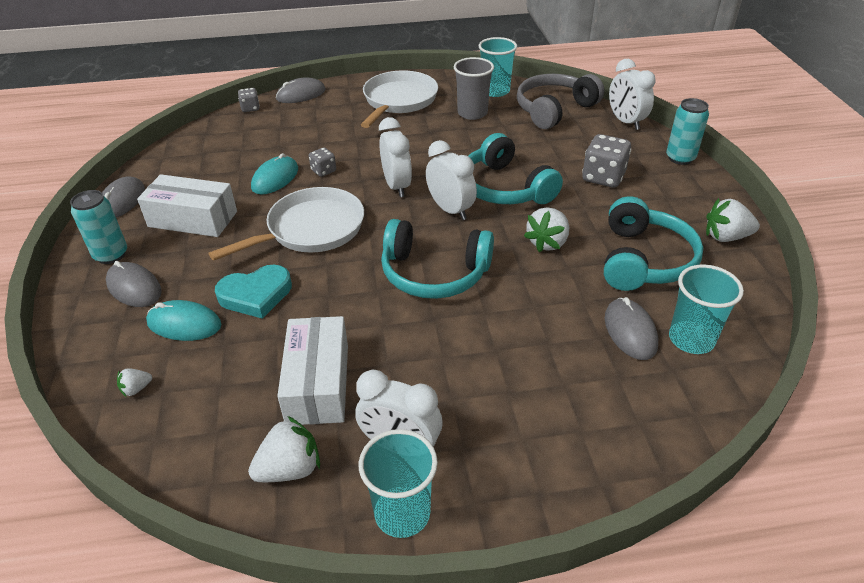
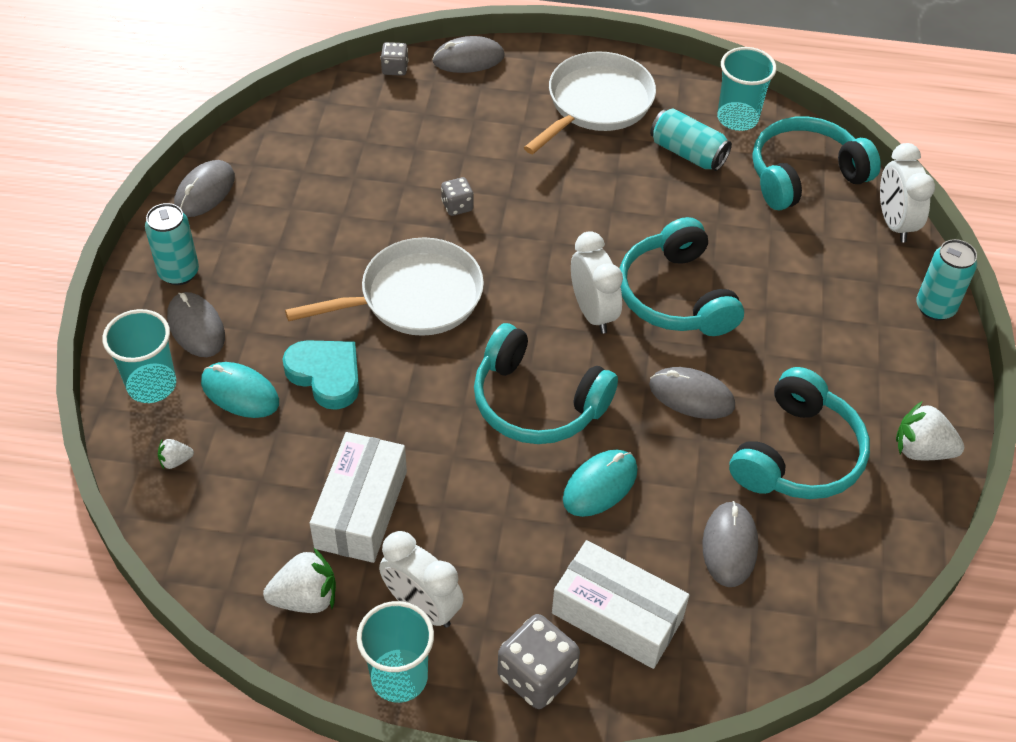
camera: 15 degrees right, 10 degrees up
white box [137,174,237,237] -> white box moved to [552,540,689,669]
turquoise heart [215,265,292,319] -> turquoise heart turned 135 degrees counterclockwise [283,340,359,410]
turquoise mouse [251,153,298,195] -> turquoise mouse moved to [563,449,638,517]
white clock [379,117,412,197] -> none
grey cup [454,57,494,120] -> turquoise can [650,108,732,171]
grey headphones [517,74,604,129] -> turquoise headphones [752,117,881,210]
white strawberry [524,207,569,252] -> grey mouse [649,367,735,419]
grey dice [582,134,631,187] -> grey dice moved to [497,614,580,709]
turquoise cup [669,264,744,354] -> turquoise cup moved to [102,309,176,403]

